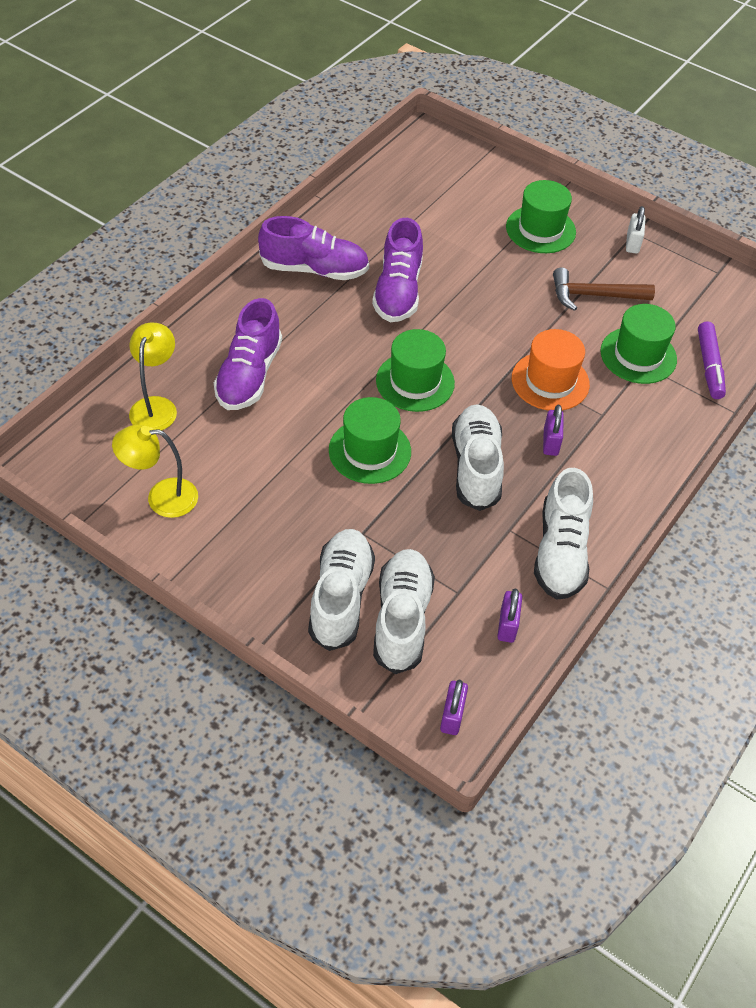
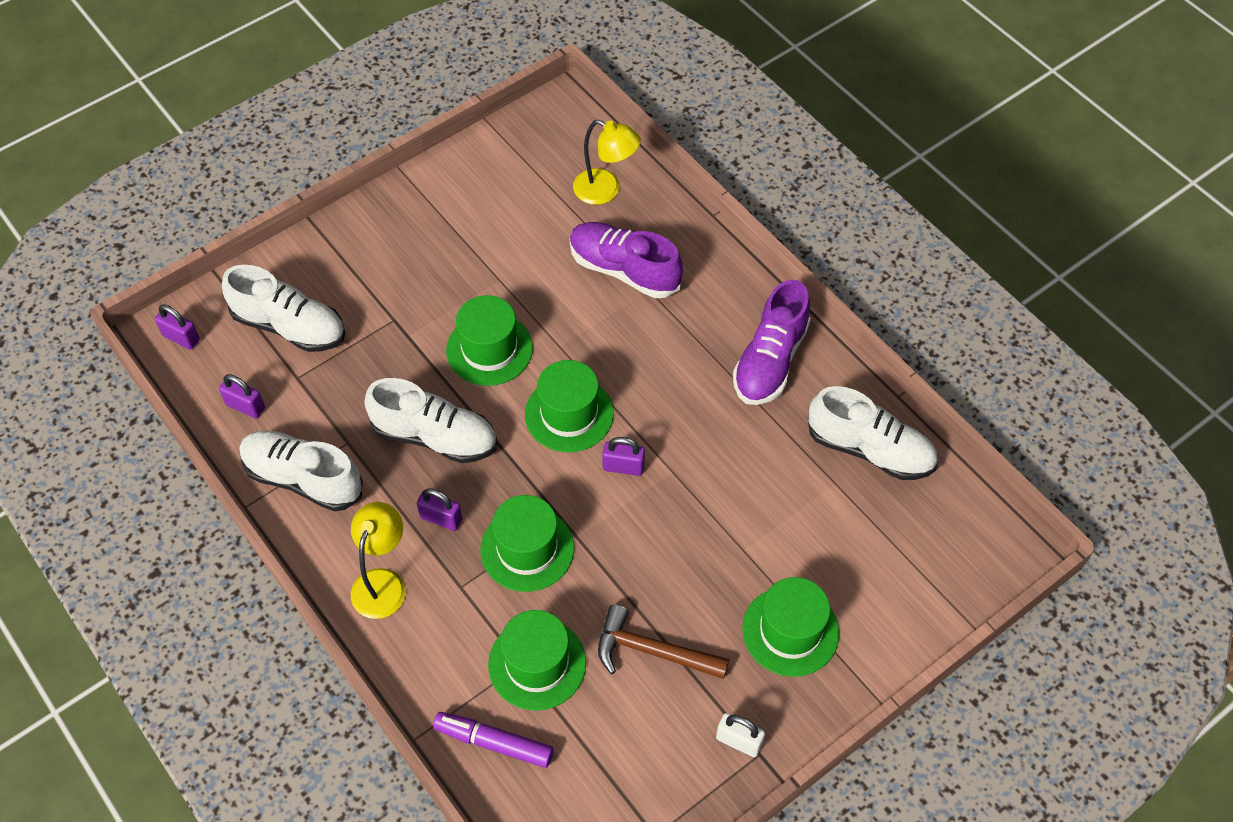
camera: 110 degrees right, 5 degrees up
yellow lamp [112,425,198,518] -> yellow lamp moved to [351,502,406,619]
white shoe [308,529,375,651] -> white shoe moved to [808,386,938,480]
purple shoe [372,218,423,322] -> none
orange hat [512,329,590,411] -> green hat [480,495,574,592]
brown hammer [553,267,655,311] -> brown hammer turned 90 degrees counterclockwise [598,604,730,679]
none -> purple padlock [602,437,645,476]

